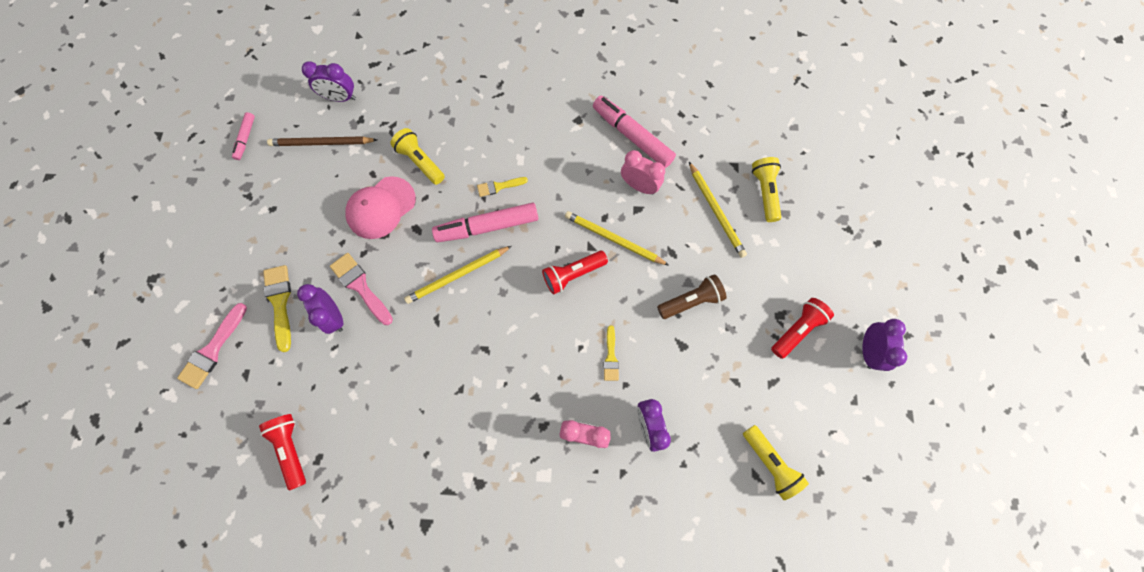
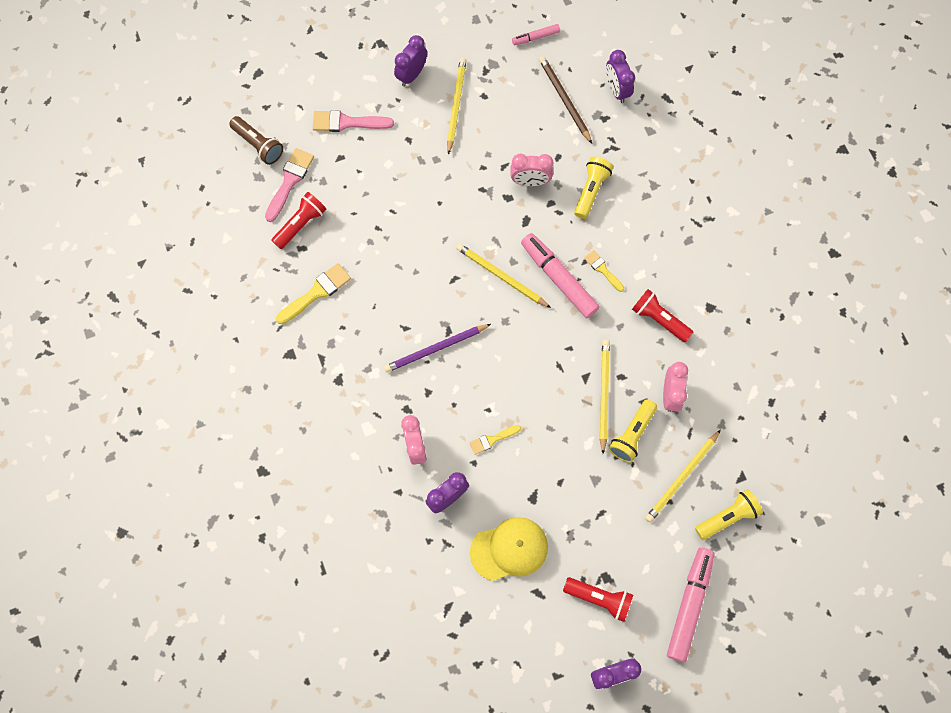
camera: 65 degrees right, 0 degrees up
yellow brush [263,265,291,352] -> yellow brush moved to [276,263,351,324]
purple clock [297,284,343,334] -> purple clock moved to [394,35,427,87]
pink brush [330,253,393,325] -> pink brush moved to [265,148,314,222]
pink cap [345,176,416,239] -> pink clock [511,154,553,186]
red flashlight [542,251,608,295] -> red flashlight moved to [632,289,693,342]
pink marker [593,96,676,168] -> pink marker moved to [667,548,715,662]
brown flashlight [657,274,726,319] -> brown flashlight moved to [229,116,283,165]
yellow flashlight [743,425,809,500] -> yellow flashlight moved to [609,399,657,463]
none -> purple pencil [384,324,491,373]
none -> yellow pencil [447,57,467,155]
none -> yellow cap [470,517,548,581]

